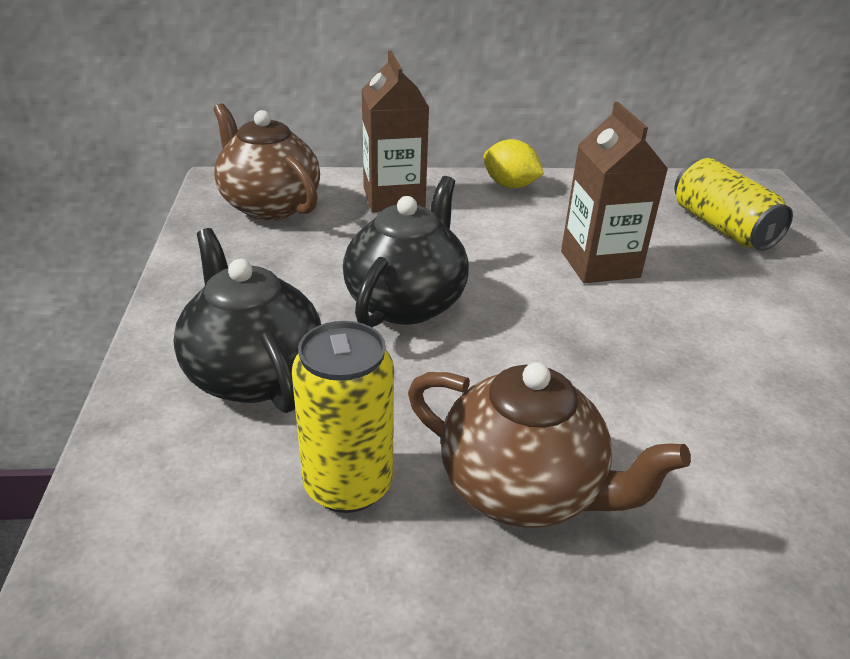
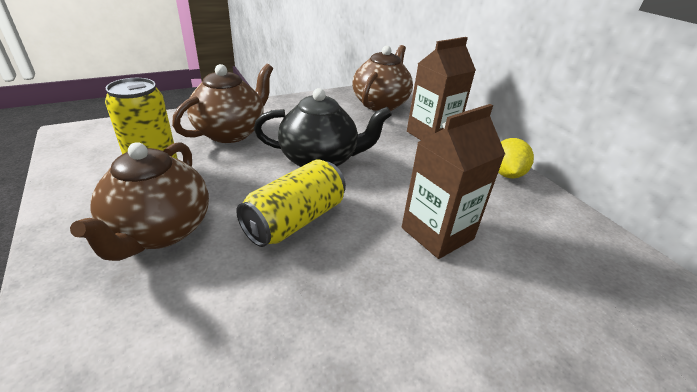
camera: 65 degrees right, 0 degrees up
black teapot [173,228,321,413] -> brown teapot [172,64,273,143]
yellow can [674,158,793,251] -> yellow can moved to [236,160,346,247]

